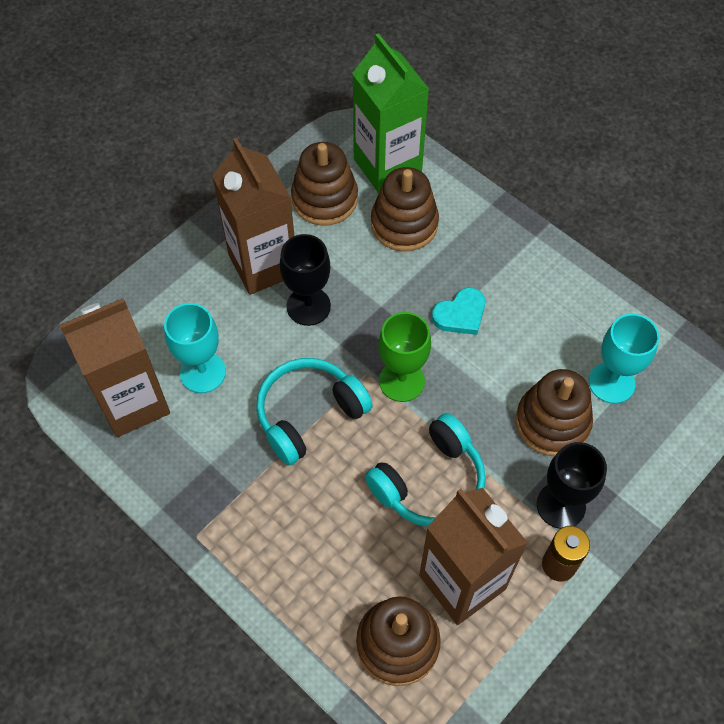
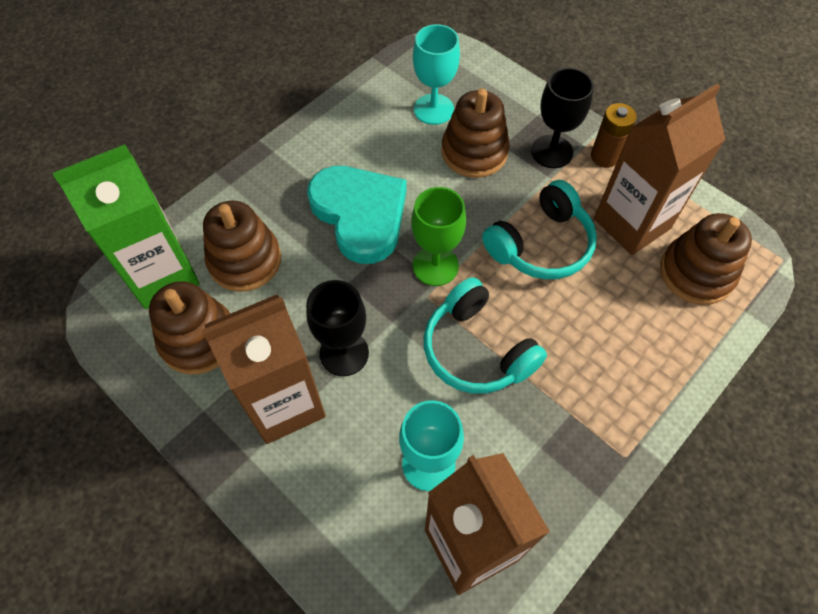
camera: 90 degrees left, 0 degrees up
turquoise headphones [365,413,486,527] -> turquoise headphones turned 90 degrees clockwise [482,180,597,279]
turquoise heart [432,288,485,335] -> turquoise heart [307,166,407,264], size x1.99

